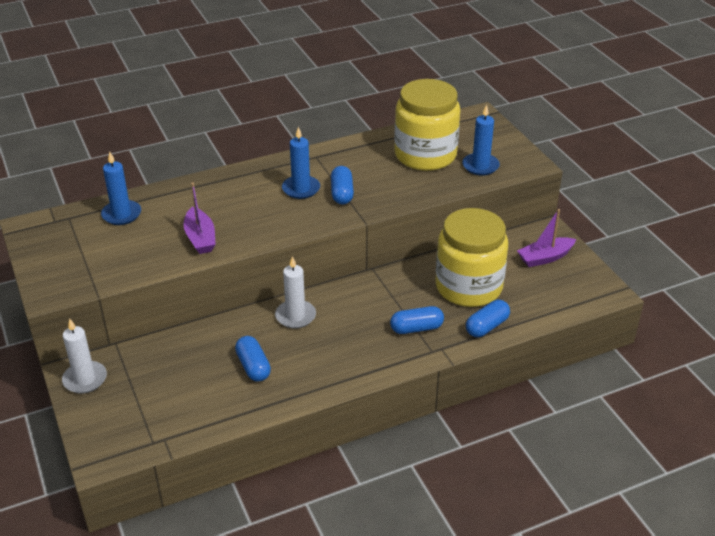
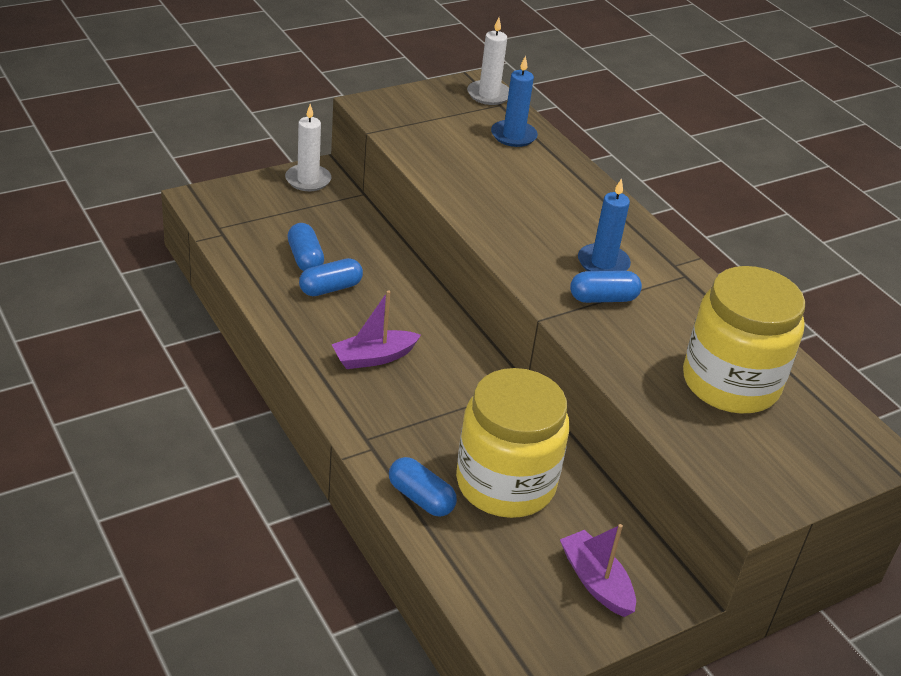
camera: 80 degrees right, 0 degrees up
purple boat [183,182,216,254] -> purple boat moved to [331,290,421,369]
white candle [275,256,316,329] -> white candle moved to [467,18,509,105]
blue capsule [390,306,444,334] -> blue capsule moved to [287,223,324,271]
blue candle [462,105,500,175] -> none

